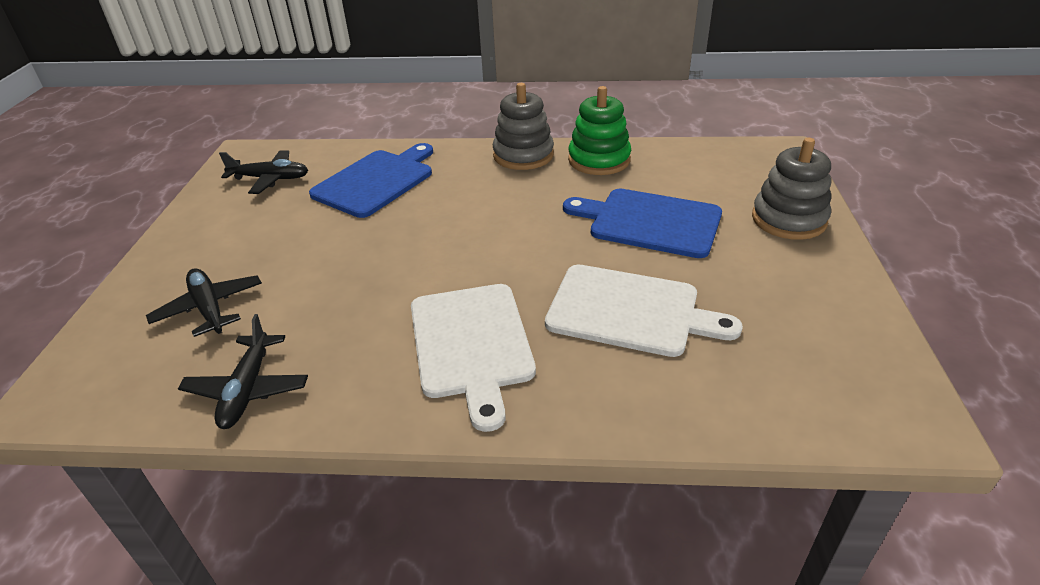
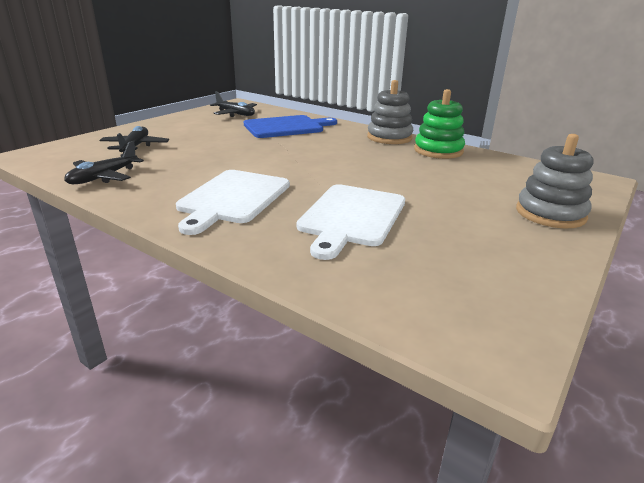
camera: 30 degrees right, 10 degrees down
white cutting board [545,265,743,357] -> white cutting board turned 60 degrees clockwise [297,184,405,260]
blue cutting board [563,188,722,258] -> none

